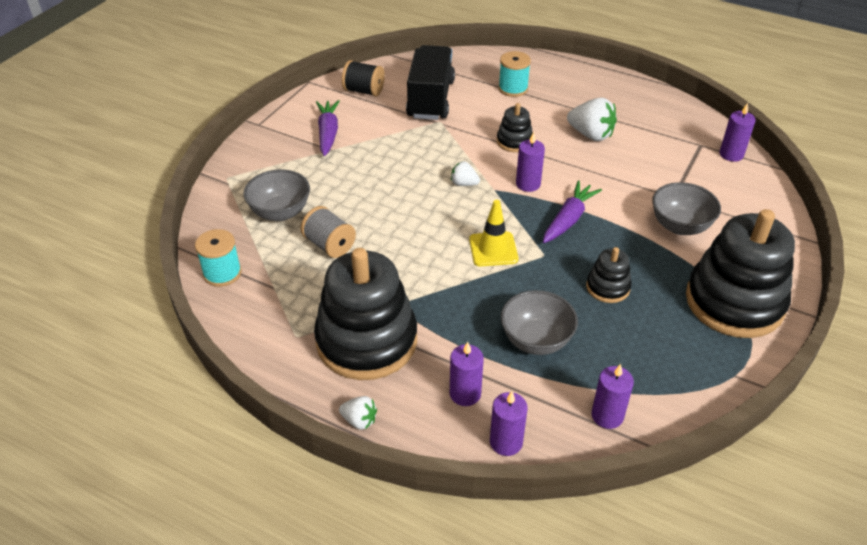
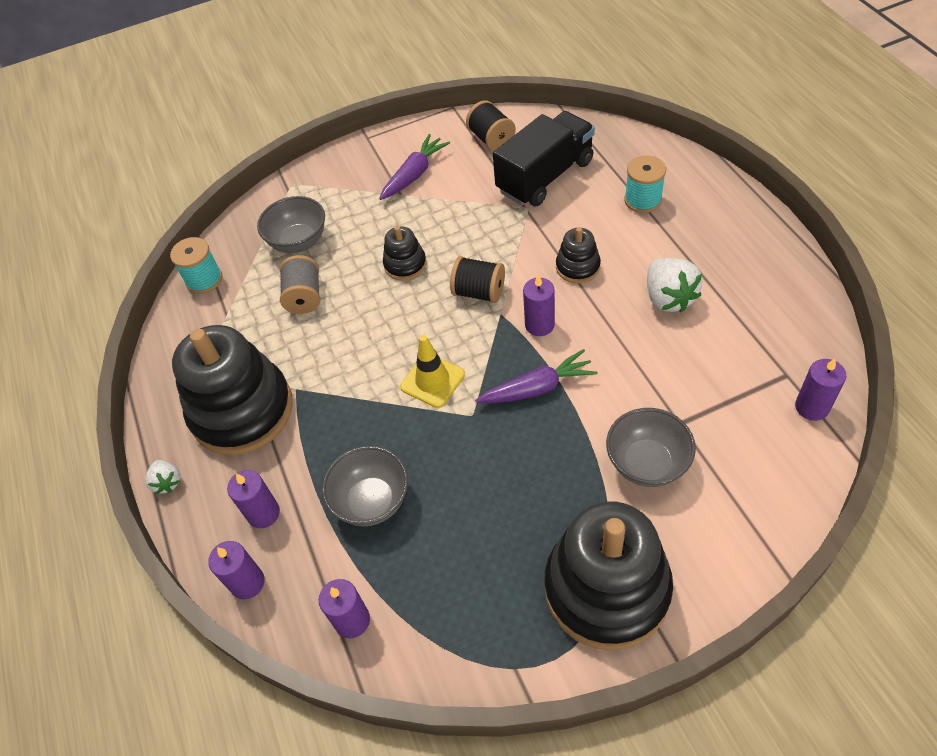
camera: 45 degrees right, 10 degrees up
white strawberry [451,161,480,186] -> black spool [450,256,505,303]
black stacking toy [586,247,632,303] -> black stacking toy moved to [383,226,426,281]

